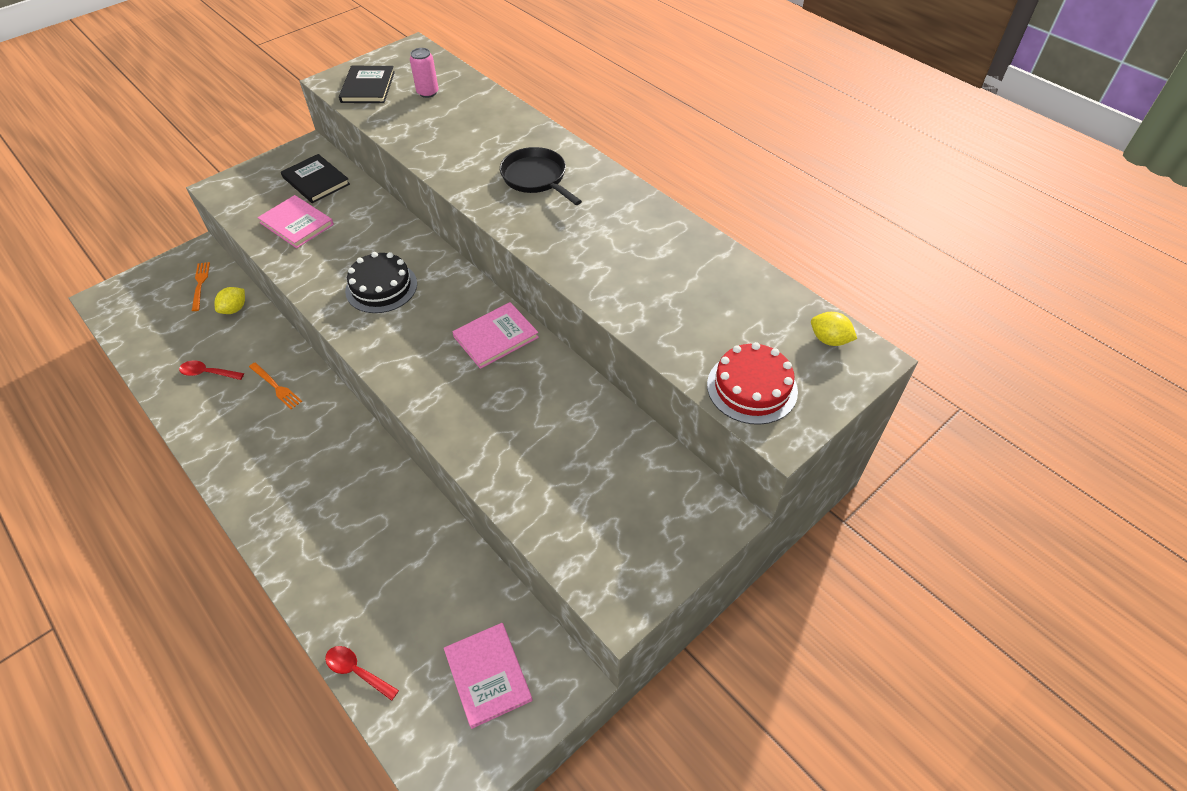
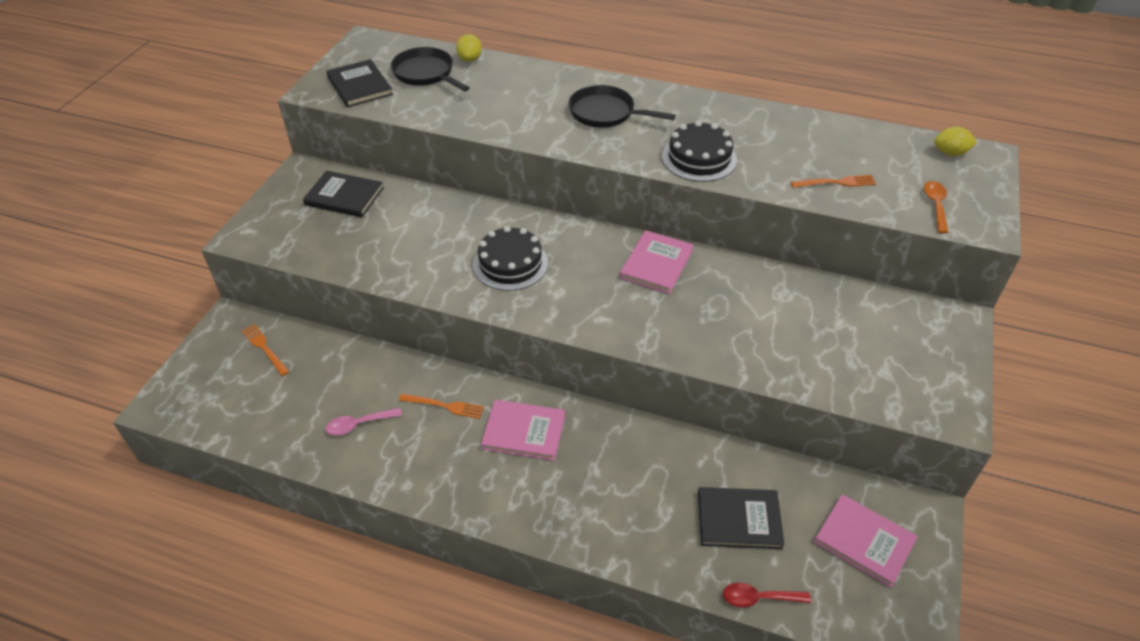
camera: 30 degrees left, 5 degrees down
red spoon [179,361,244,380] -> pink spoon [326,408,402,435]
yellow lemon [215,287,245,314] -> yellow lemon moved to [456,34,482,62]
pink book [257,195,334,248] -> pink book moved to [481,400,565,461]
pink can [410,48,439,98] -> black pan [391,47,470,91]
red cake [707,342,798,425] -> orange spoon [924,181,948,234]
none -> black cake [662,121,737,182]
none -> black book [698,487,785,549]
none -> orange fork [791,175,876,188]

